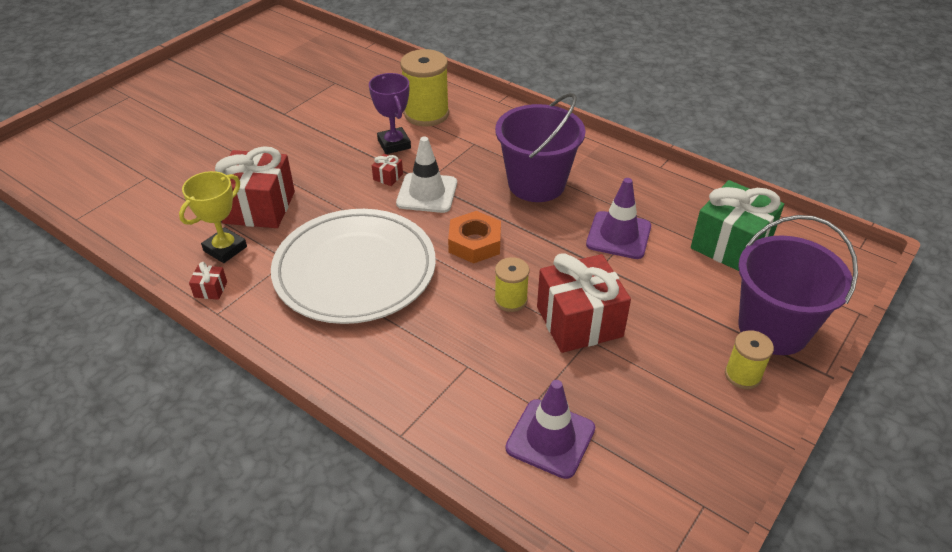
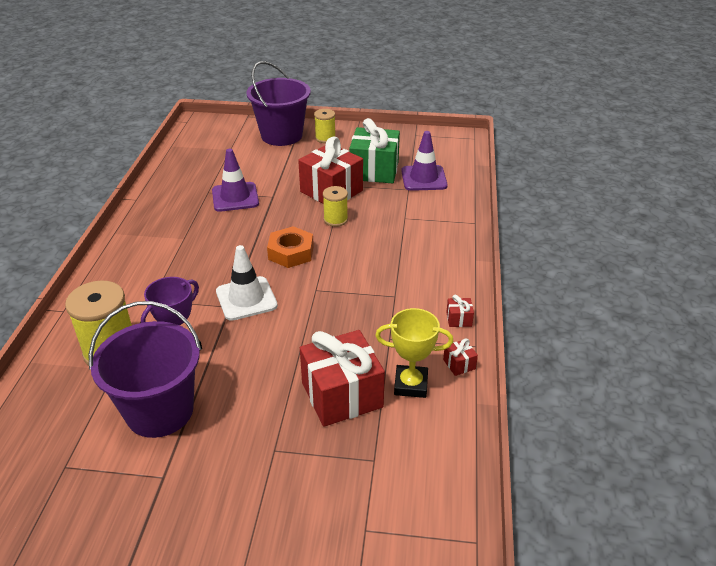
camera: 120 degrees left, 5 degrees down
white plate [271,209,436,324] -> none
red gift [372,154,403,186] -> red gift moved to [446,295,474,327]
purple bucket [495,93,586,202] -> purple bucket moved to [88,301,202,438]
green gift [691,180,784,271] -> green gift moved to [349,118,400,183]

